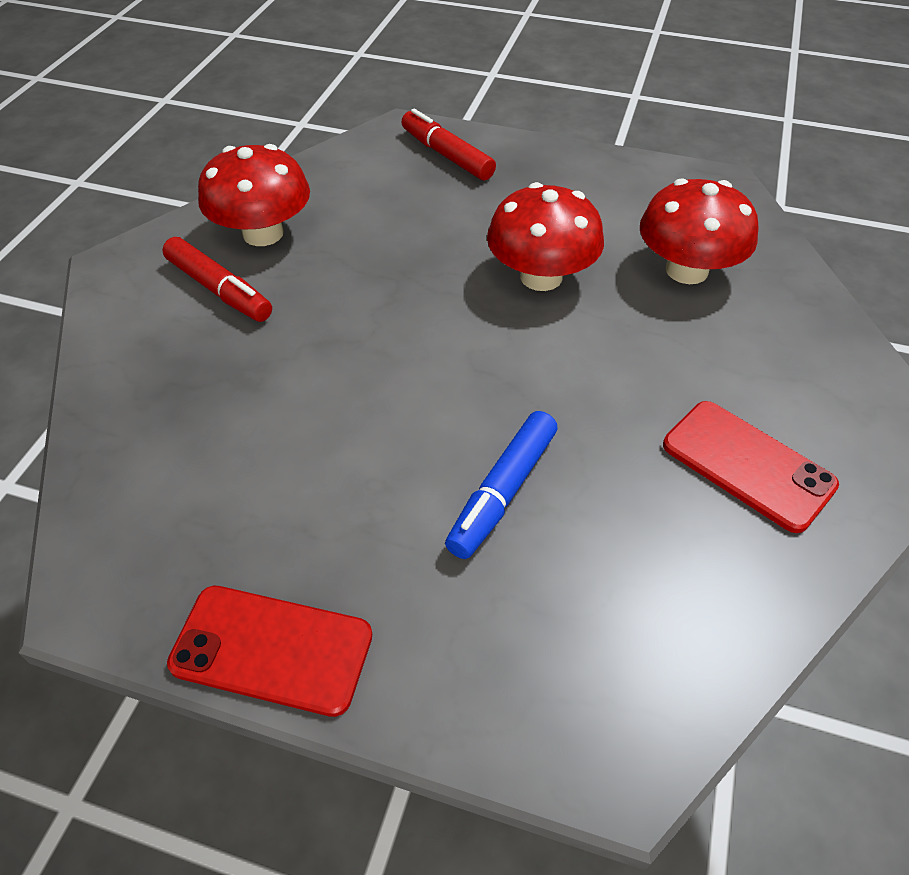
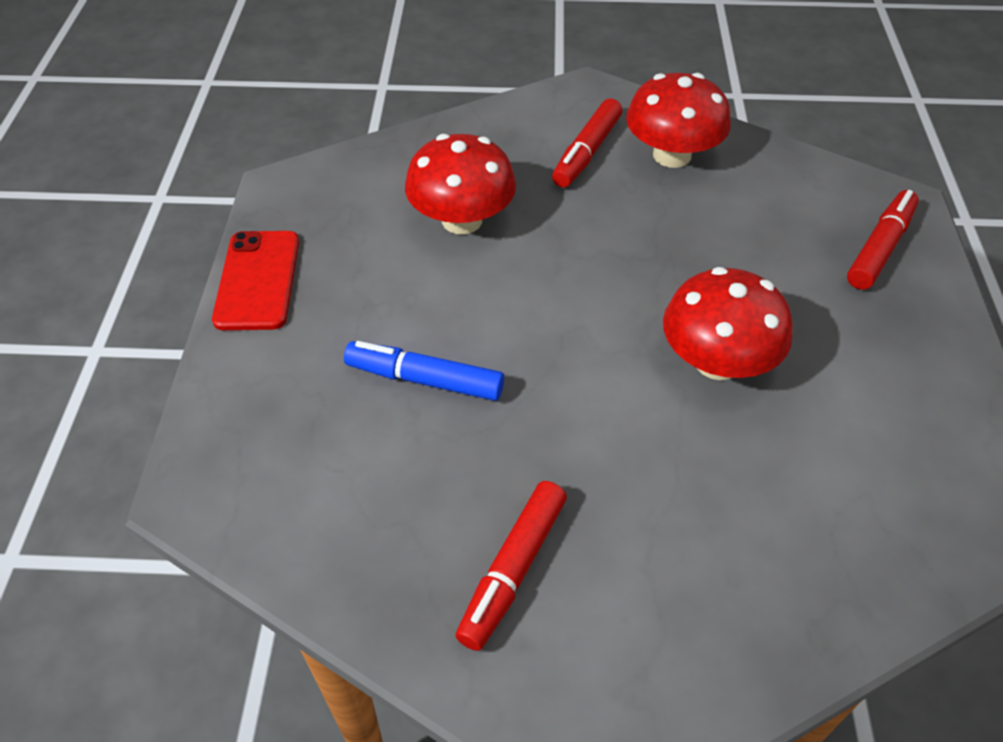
camera: 75 degrees right, 0 degrees up
red mushroom [640,178,759,284] -> red mushroom moved to [405,134,516,234]
red phone [663,401,839,533] -> red marker [455,481,567,651]

